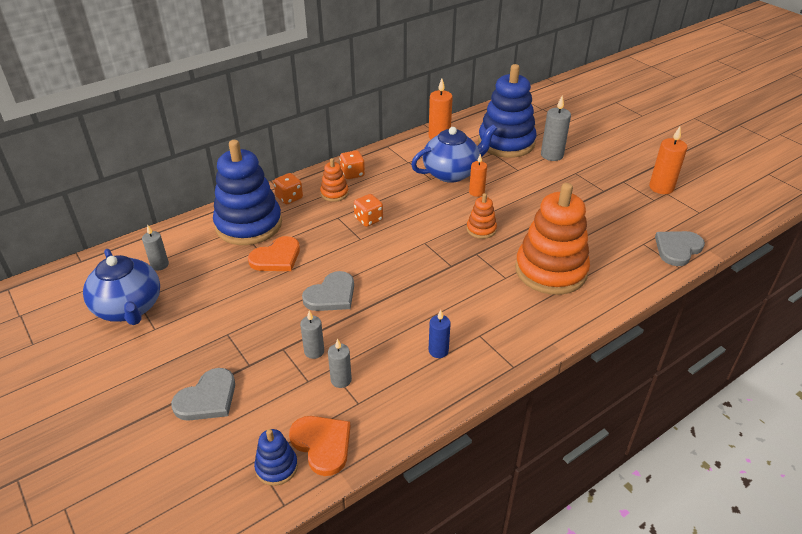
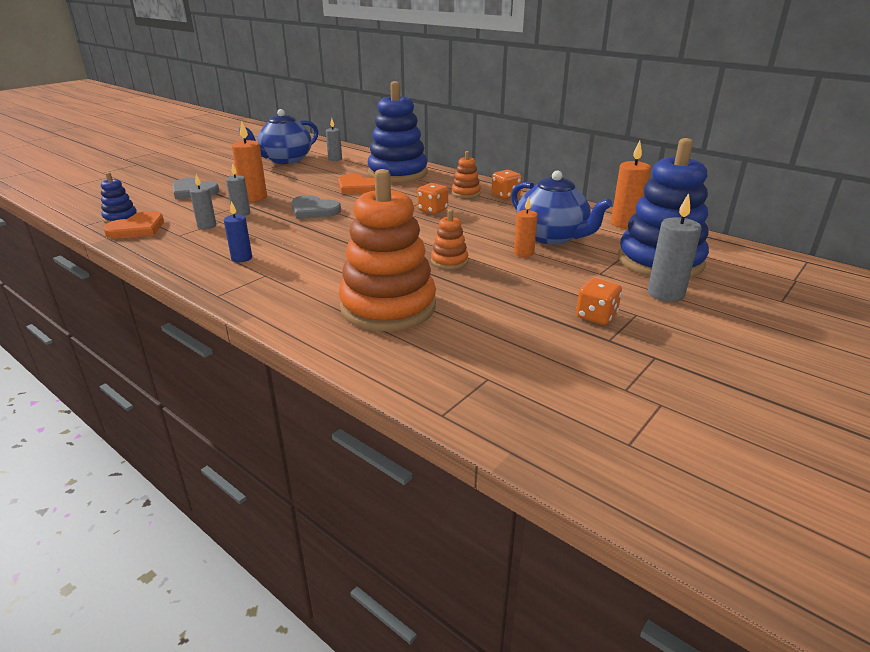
camera: 75 degrees right, 10 degrees down
orange dice [273,173,303,204] -> orange dice moved to [576,278,622,325]
orange candle [649,127,687,194] -> orange candle moved to [232,121,267,202]
grey heart [655,231,705,266] -> none

